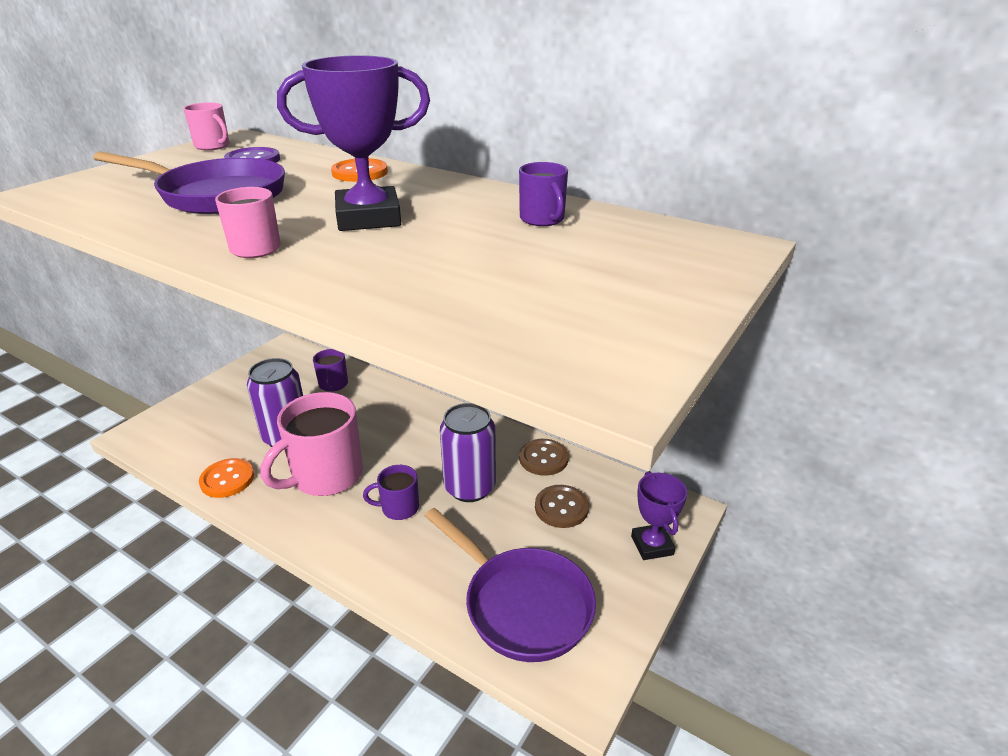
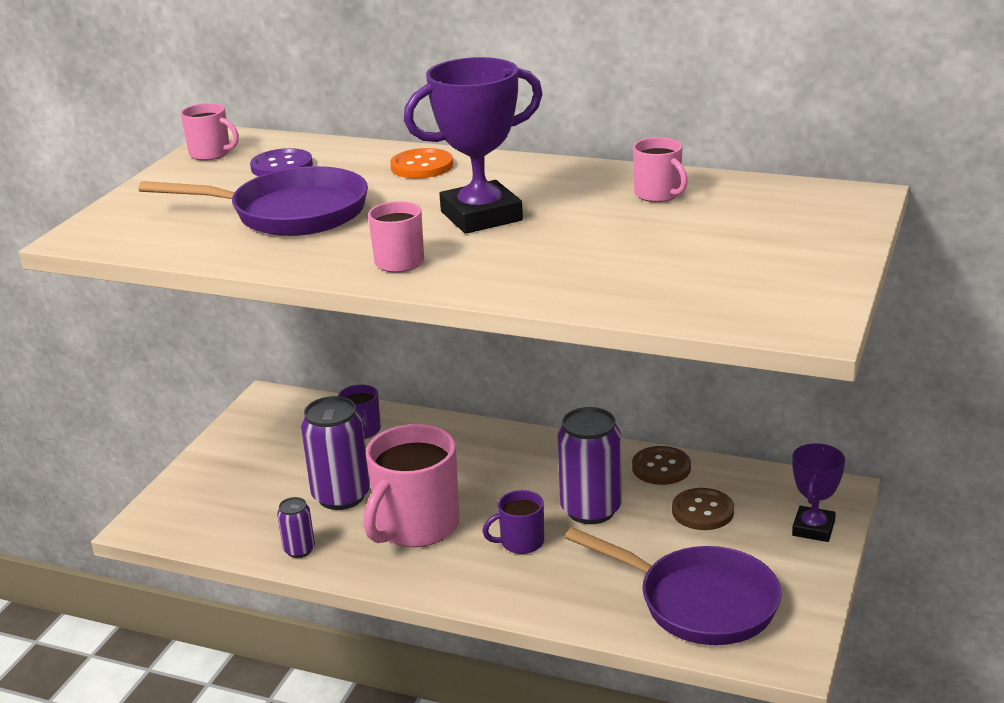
camera: 10 degrees left, 5 degrees down
orange button [199,458,254,498] -> purple can [277,497,315,558]
purple mug [519,162,568,226] -> pink mug [633,137,688,202]
purple trophy [631,471,687,560] -> purple trophy turned 45 degrees clockwise [792,443,845,542]

